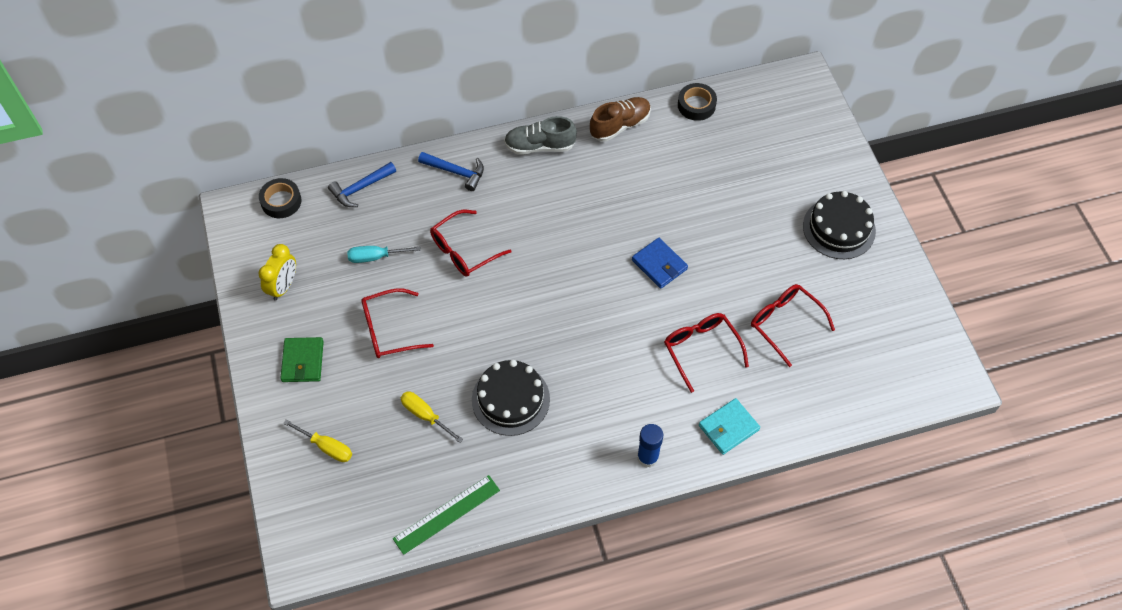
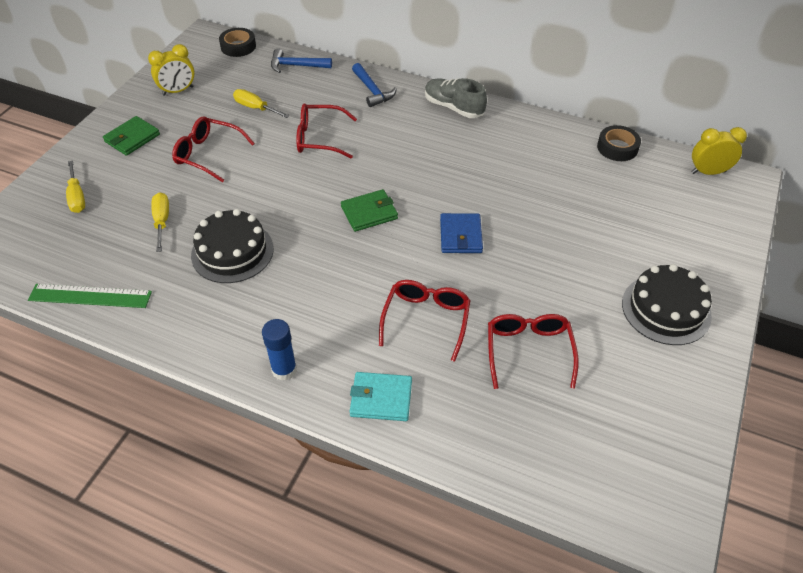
camera: 40 degrees right, 10 degrees down
turquoise screwdriver [347,246,421,263] -> yellow screwdriver [233,89,289,118]
brown shoe [590,97,651,142] -> none
none -> green wallet [341,189,398,232]
none -> yellow clock [691,127,747,175]

